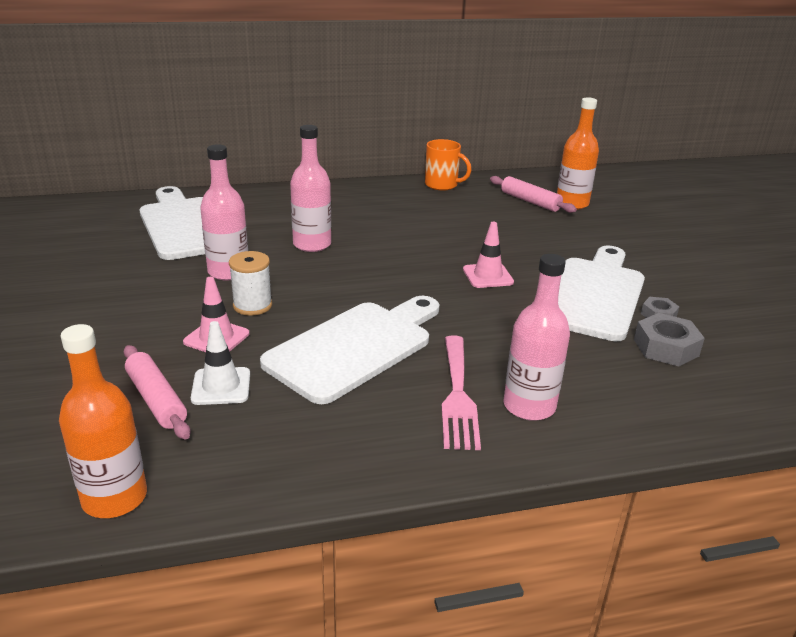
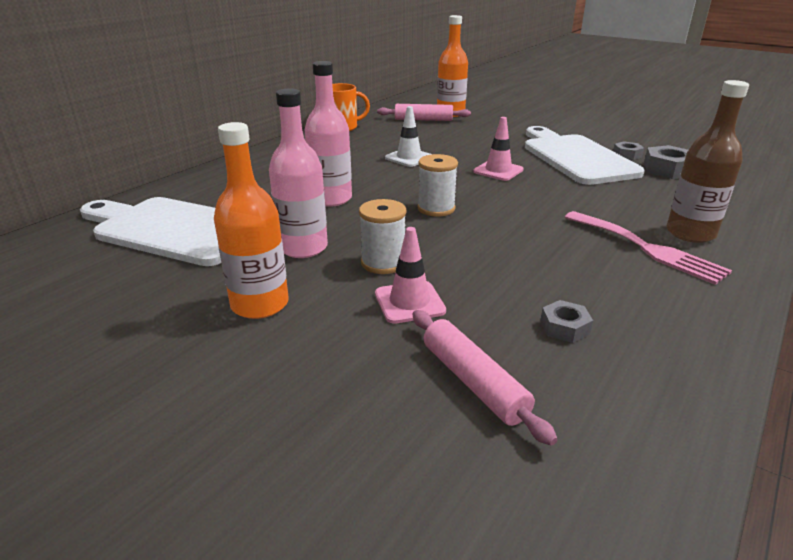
camera: 40 degrees left, 0 degrees up
orange bottle [59,324,147,518] -> orange bottle moved to [214,122,289,319]
pink rolling pin [124,345,191,440] -> pink rolling pin turned 45 degrees clockwise [413,310,558,446]
white traffic cone [191,321,250,405] -> white traffic cone moved to [385,106,432,167]
white cutting board [260,296,440,404] -> none
pink bottle [503,254,570,421] -> brown bottle [667,80,749,243]
none -> white spool [418,154,458,217]
none -> grey nut [540,300,593,343]

